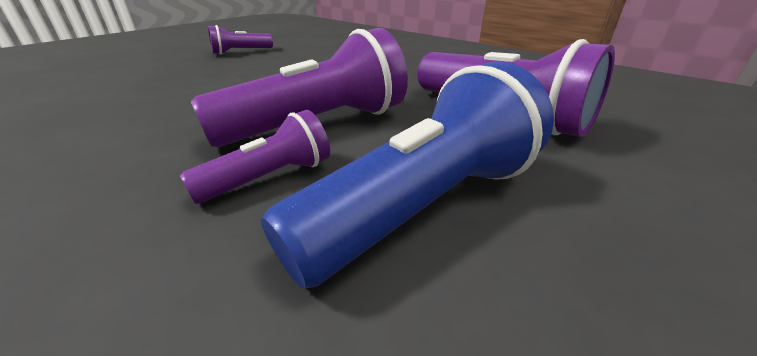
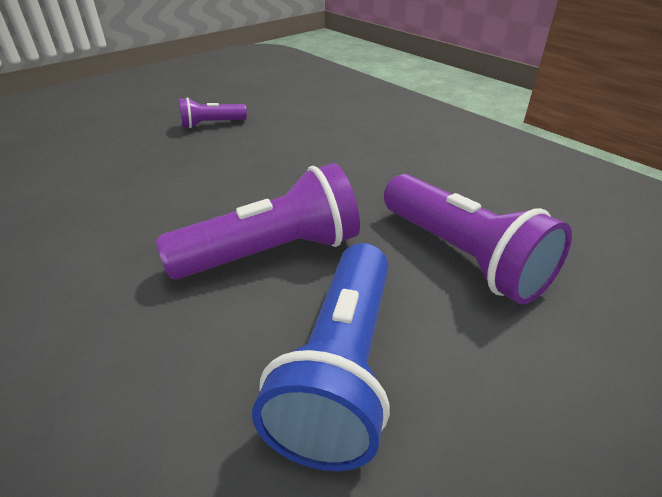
camera: 10 degrees right, 5 degrees up
purple flashlight [180,110,330,204] -> none
blue flashlight [261,61,554,289] -> blue flashlight turned 135 degrees clockwise [252,243,390,471]

